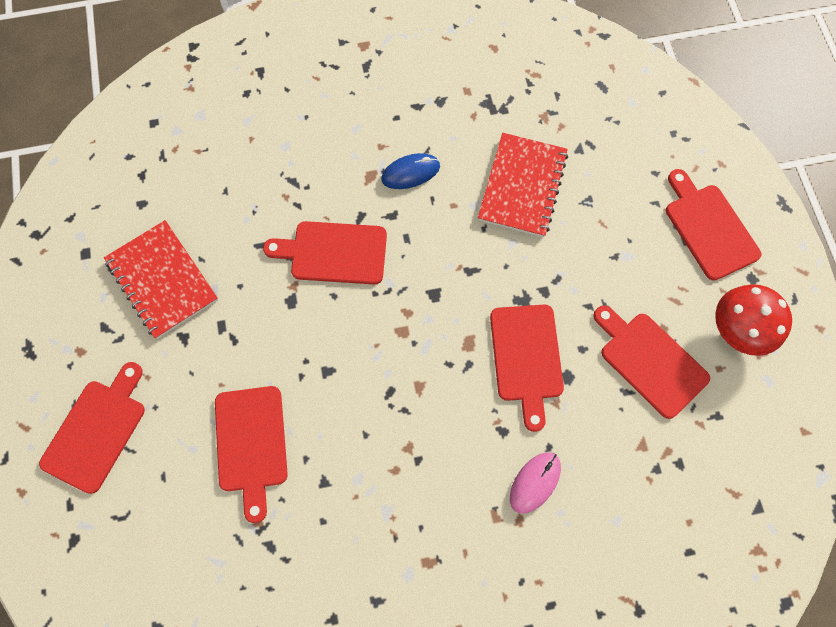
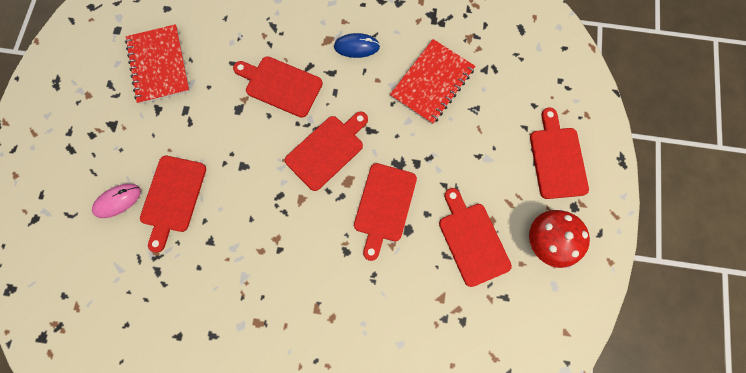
camera: 20 degrees right, 5 degrees up
red cutting board [39,362,145,494] -> red cutting board moved to [285,111,368,191]
pink mouse [510,452,561,514] -> pink mouse moved to [92,184,141,218]

